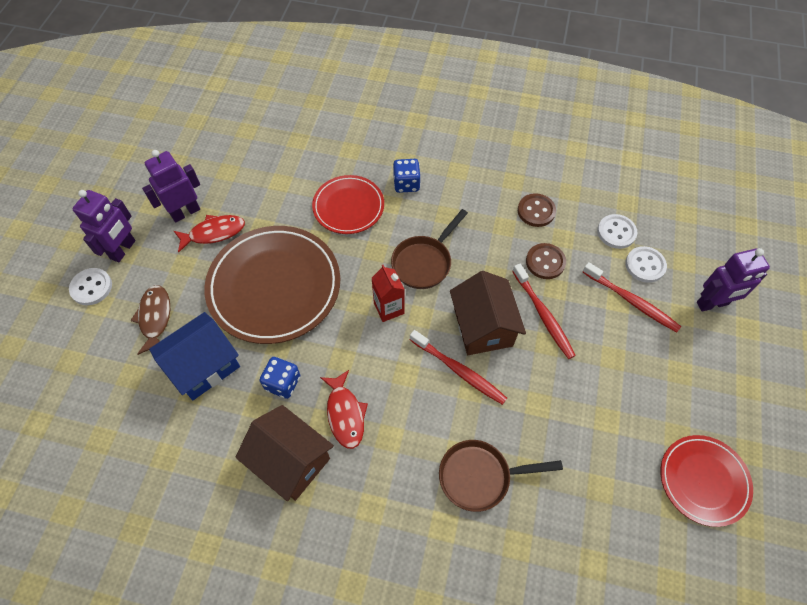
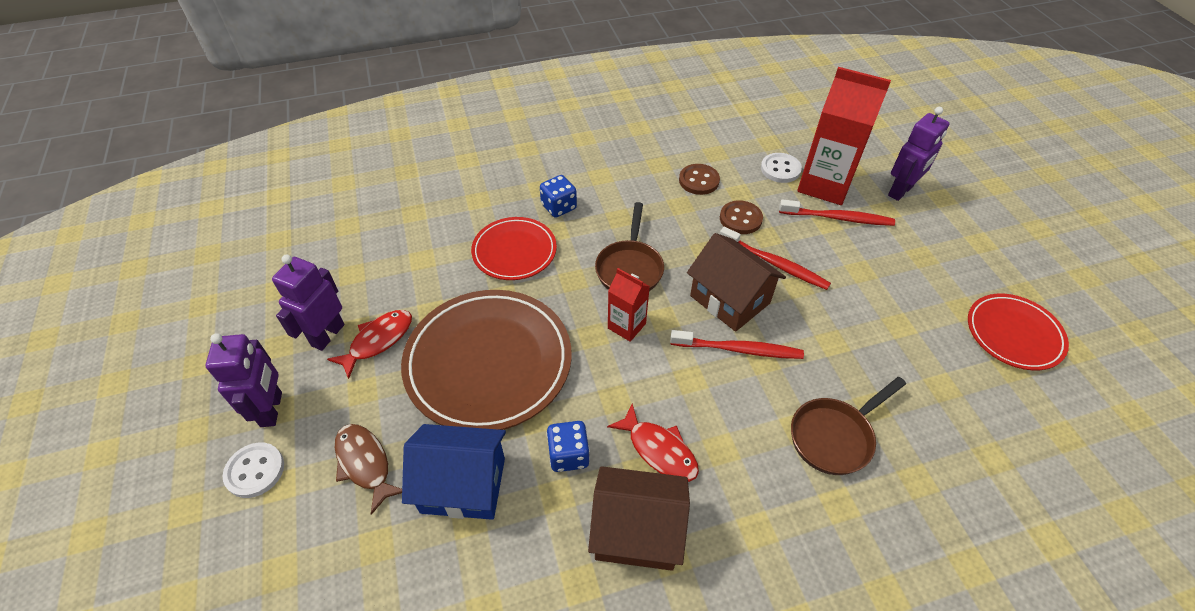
camera: 30 degrees left, 10 degrees down
blue house [149,312,240,400] -> blue house turned 75 degrees clockwise [402,424,506,520]
white button [625,246,667,283] -> red carton [797,67,891,205]

